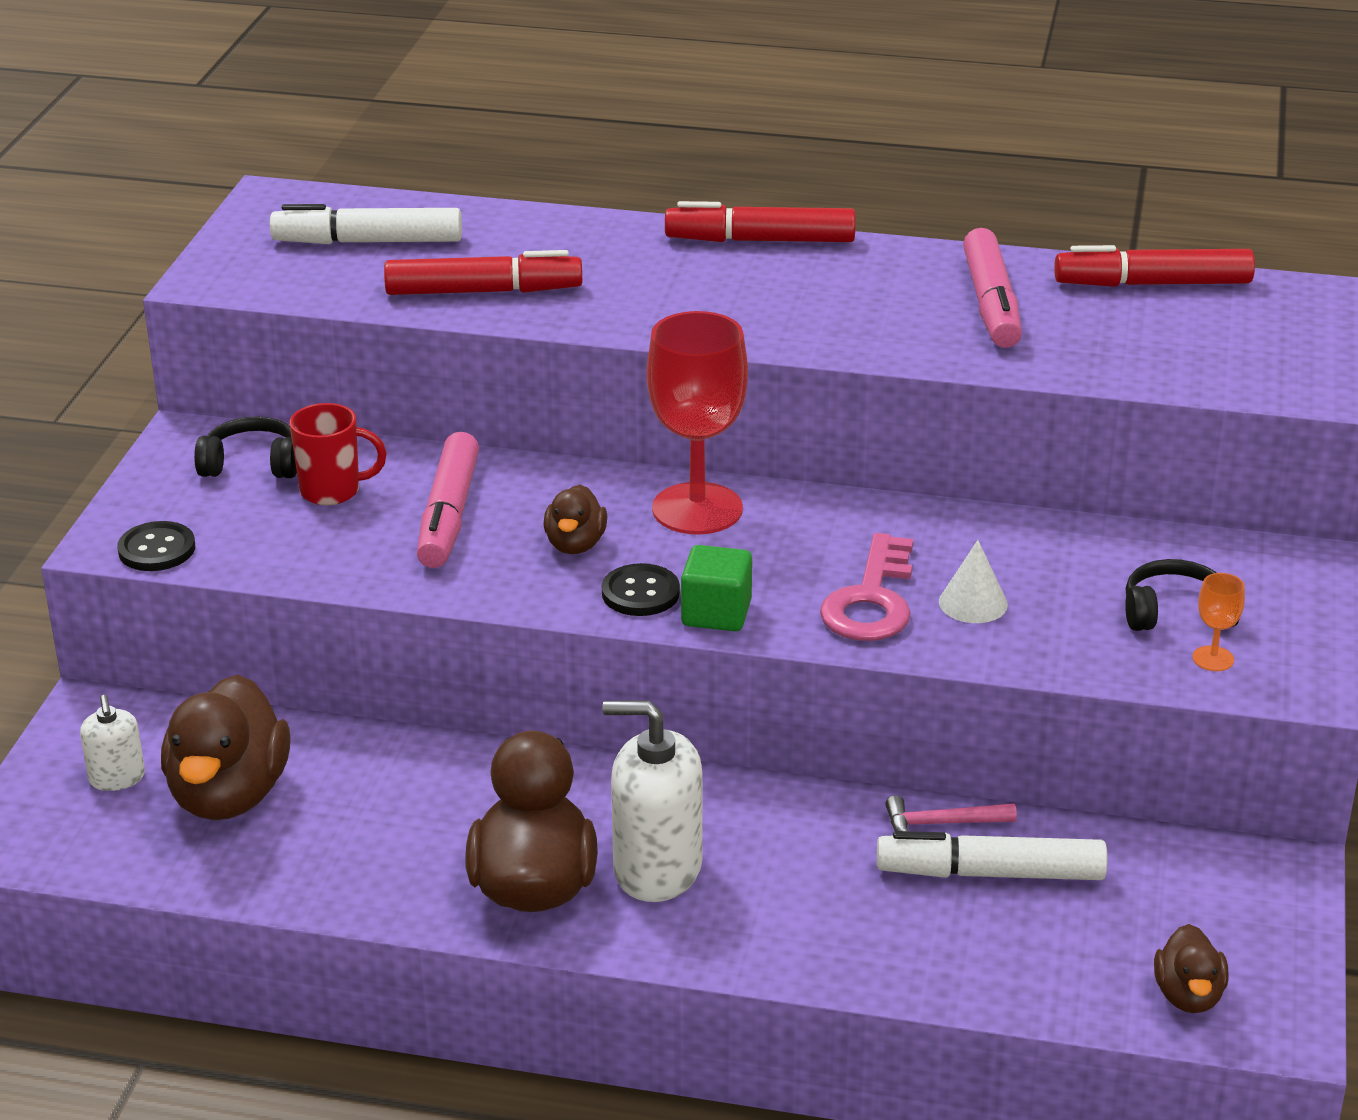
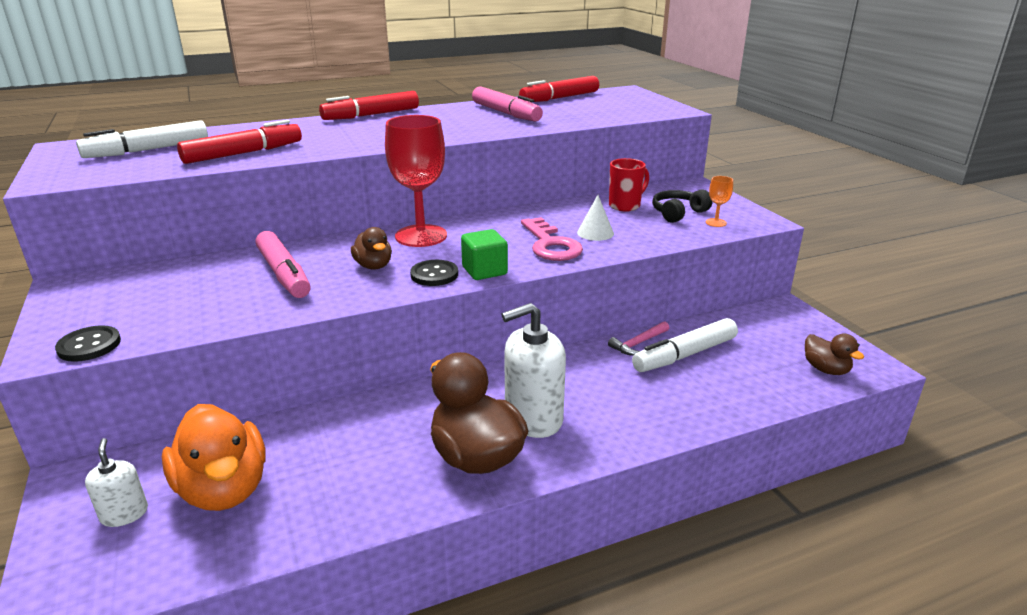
camera: 35 degrees left, 5 degrees down
white soap dispenser [80,695,145,791] -> white soap dispenser turned 150 degrees counterclockwise [85,438,148,527]
brown duck [161,674,290,820] -> orange duck [162,404,266,511]
black headphones [194,416,297,478] -> none
red mug [289,403,387,505] -> red mug moved to [609,158,649,212]

